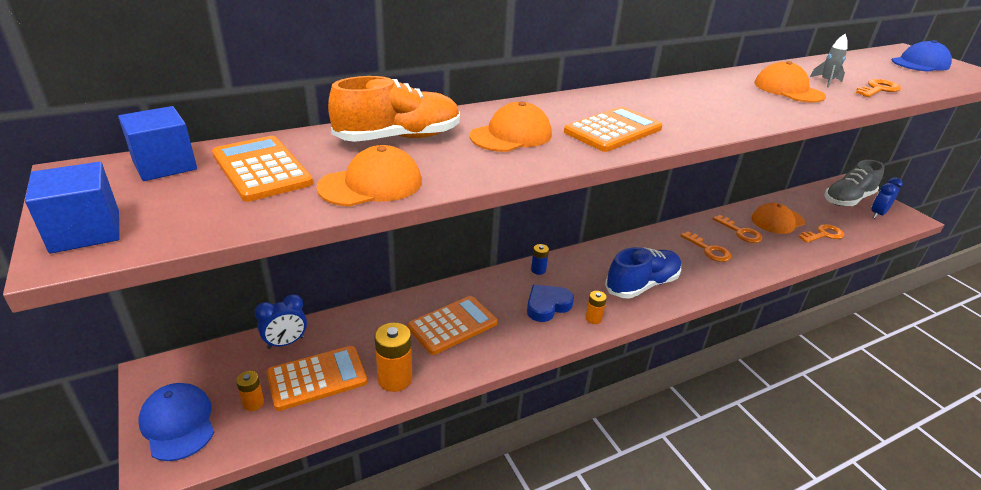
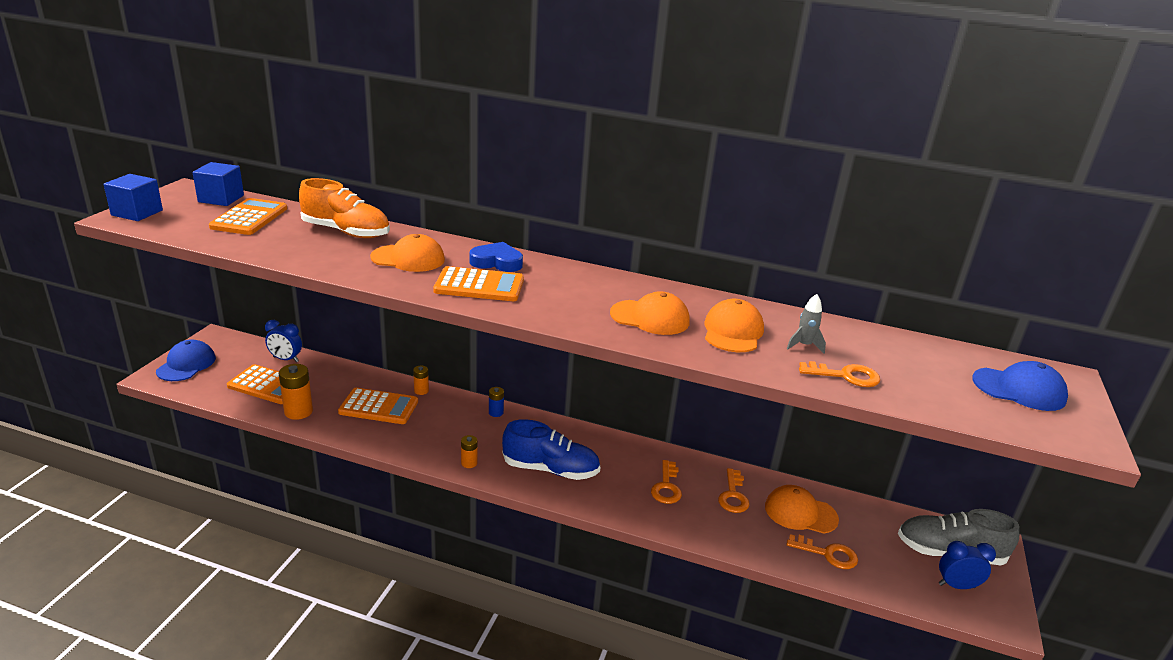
camera: 45 degrees right, 5 degrees down
orange battery [236,371,264,411] -> orange battery moved to [413,365,429,395]
orange cap [317,145,422,207] -> orange cap moved to [610,291,690,335]
blue heart [527,285,574,322] -> blue heart moved to [469,242,523,272]

